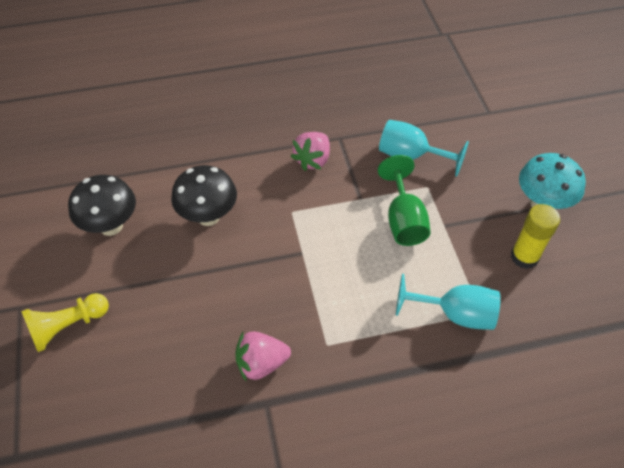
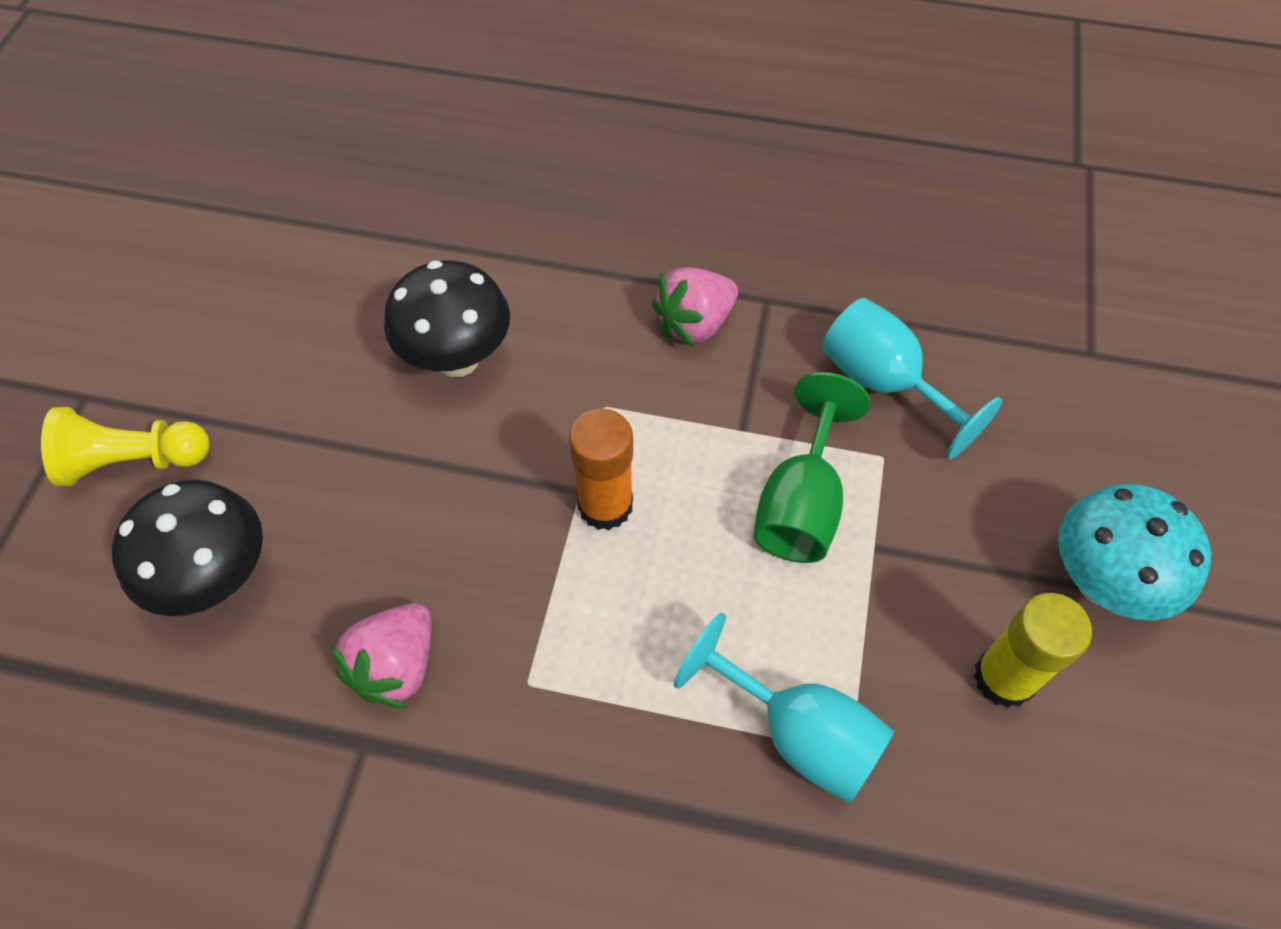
camera: 25 degrees right, 5 degrees up
black mushroom [68,175,136,236] -> black mushroom moved to [112,480,263,616]
pink strawberry [236,331,291,382] -> pink strawberry turned 75 degrees counterclockwise [331,603,431,708]
none -> orange glue stick [569,409,633,530]

